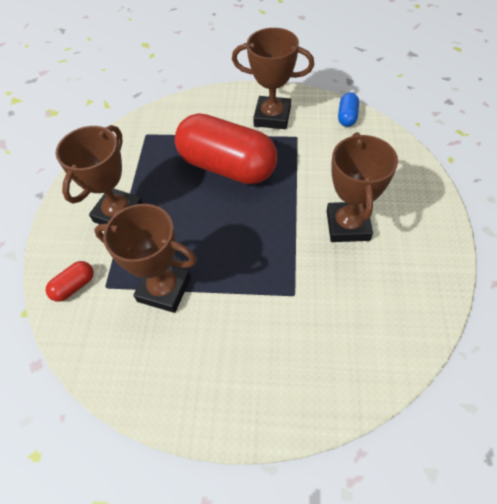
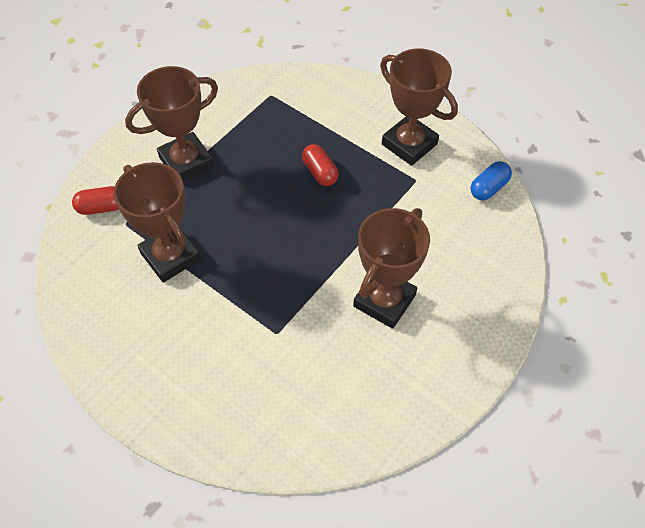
camera: 30 degrees right, 0 degrees up
red capsule [175,113,277,184] -> red capsule [302,144,339,186], size x0.40

